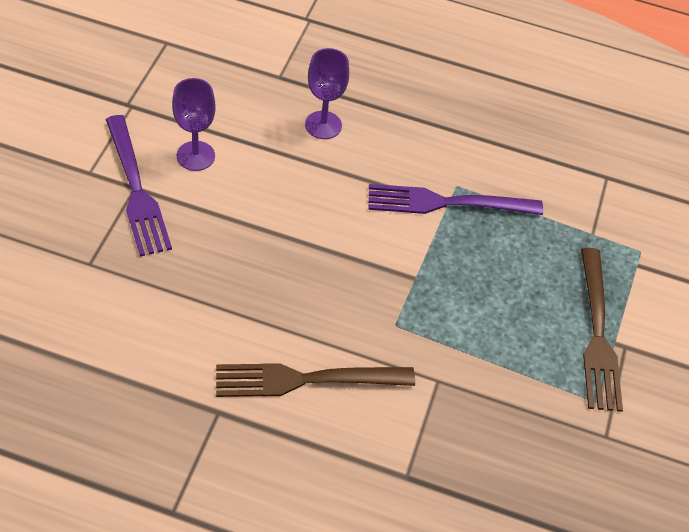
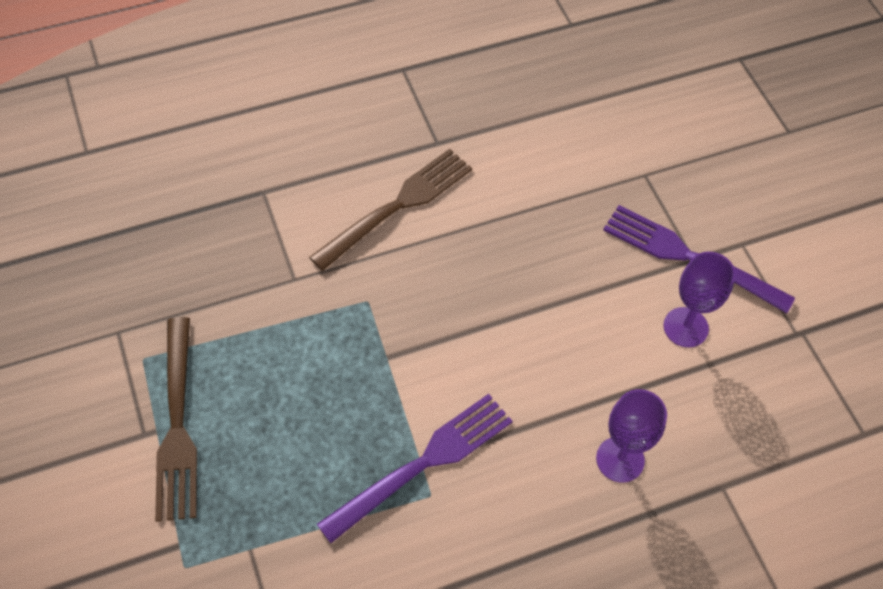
camera: 145 degrees right, 5 degrees up
brown fork [581,248,623,412] -> brown fork turned 150 degrees counterclockwise [155,317,197,522]

